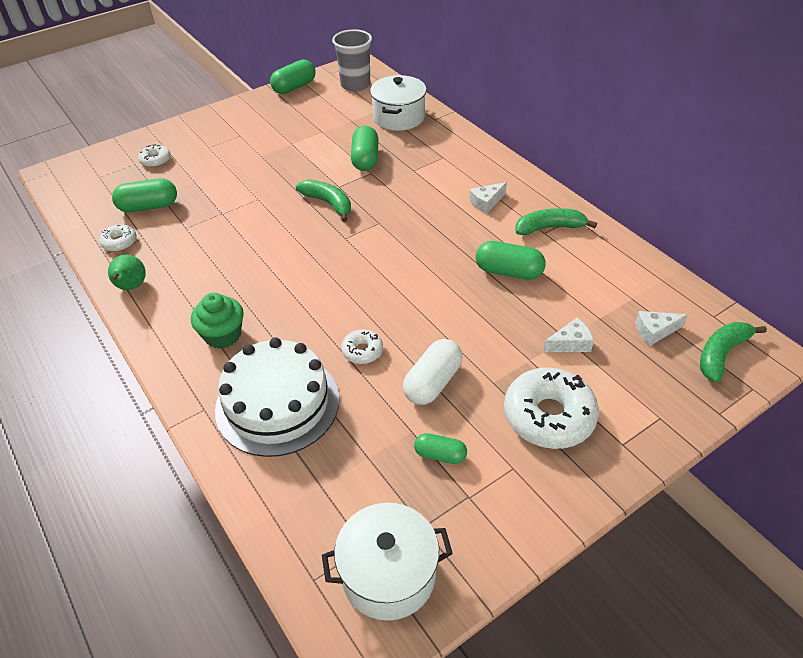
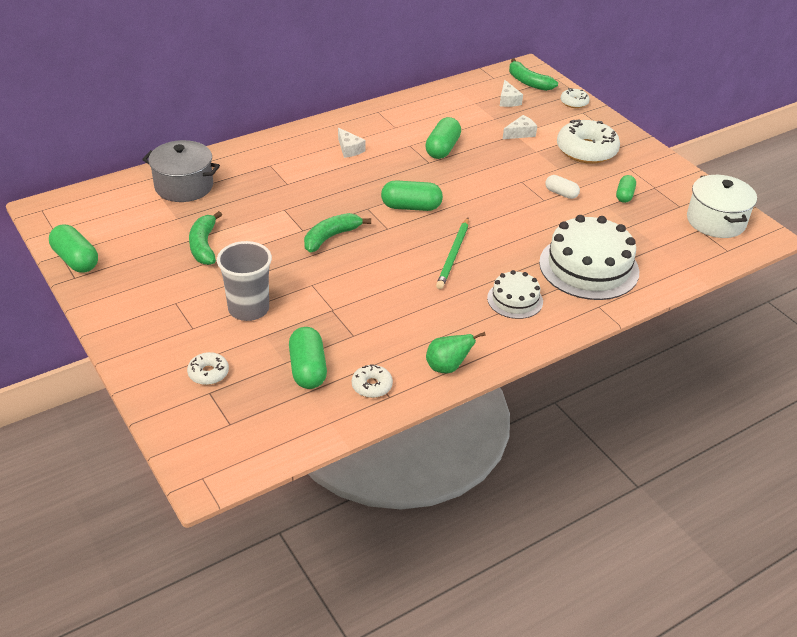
camera: 90 degrees left, 5 degrees down
green cupcake [191,293,244,349] -> white cake [487,270,543,319]
grey cup [332,29,372,92] -> grey cup moved to [217,241,272,321]
white donut [341,329,383,364] -> white donut moved to [560,88,590,108]
green capsule [351,126,379,171] -> green capsule moved to [381,180,443,211]
white pot [370,75,427,131] -> grey pot [142,140,220,202]
white capsule [403,339,462,405] -> white capsule [545,175,580,199], size x0.61
green banana [515,208,597,235] -> green banana moved to [189,211,222,265]
white cheese [543,318,594,352] -> white cheese turned 75 degrees clockwise [503,115,537,139]
none -> green pencil [436,218,469,289]

